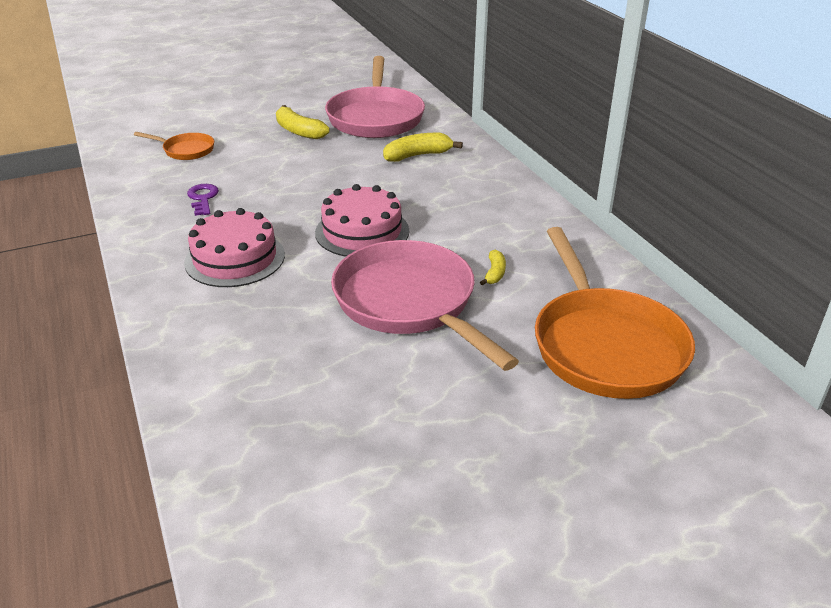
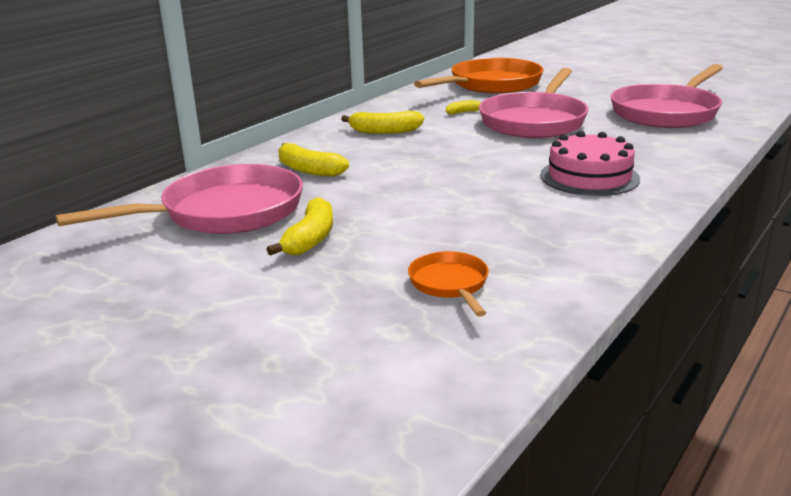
camera: 120 degrees left, 10 degrees down
purple key [187,184,219,216] -> none
pink cake [315,184,409,257] -> none
none -> yellow banana [341,111,424,134]
none -> pink pan [611,64,723,128]

